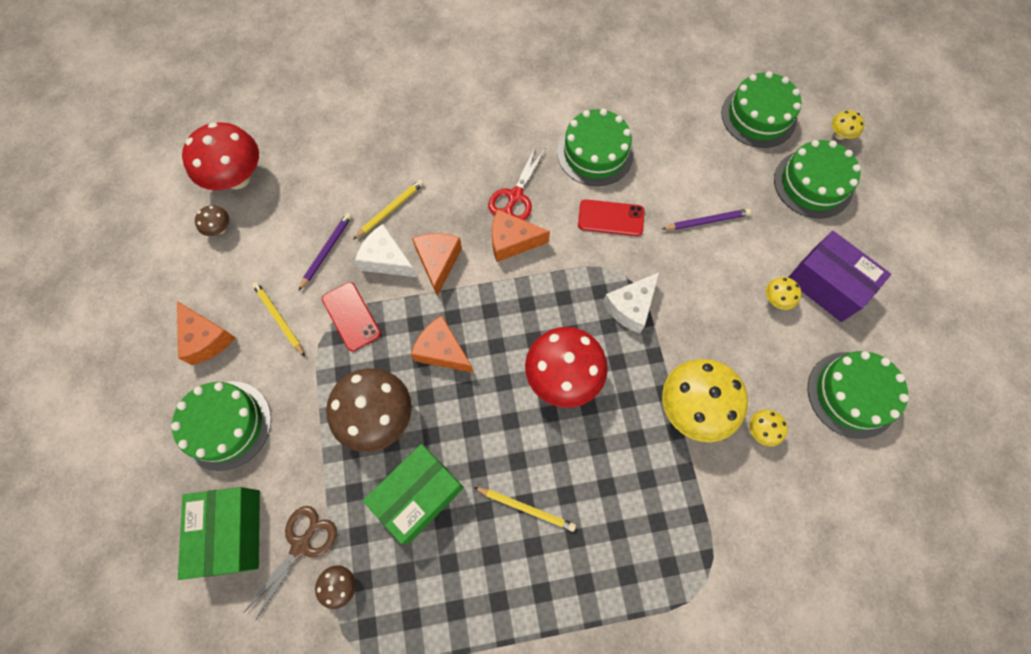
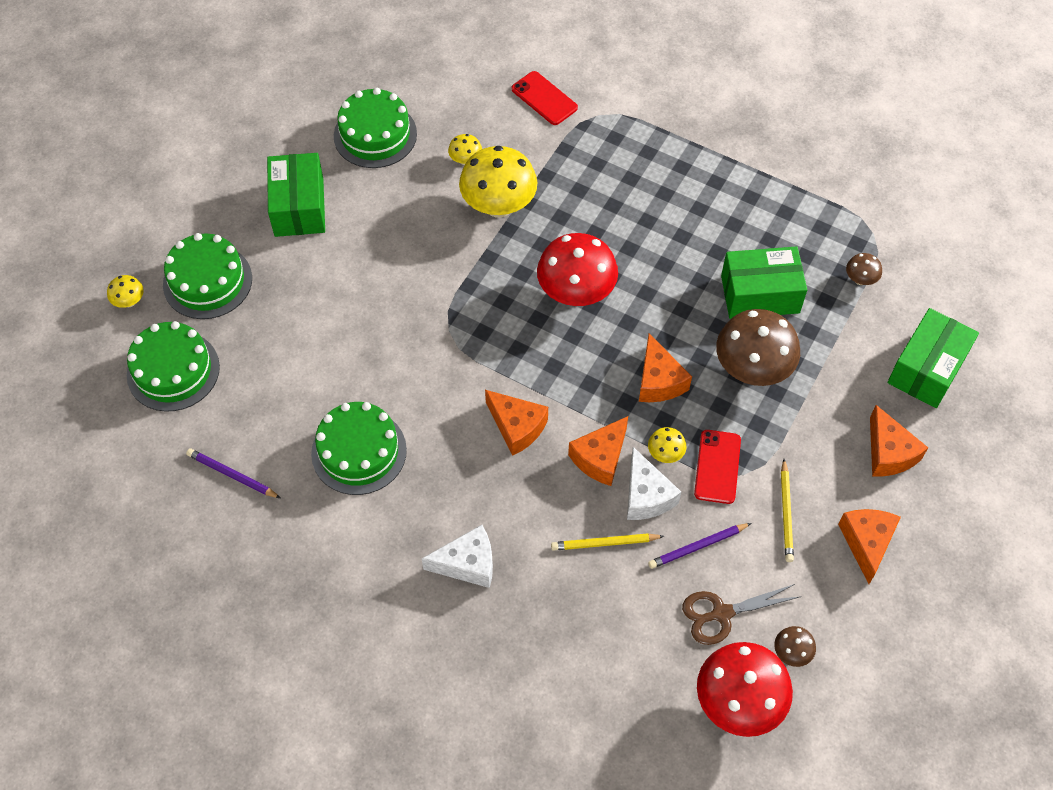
camera: 140 degrees left, 10 degrees down
green cake [171,381,271,471] -> orange cheese [870,405,928,476]
brown scissors [243,506,337,621] -> brown scissors moved to [682,584,801,645]
yellow pencil [474,487,576,532] -> none
red scissors [488,145,546,221] -> none
red phone [578,199,644,236] -> red phone moved to [511,71,578,125]
white cheese [603,272,660,333] -> white cheese moved to [422,525,493,588]
purple pencil [662,209,751,230] -> purple pencil moved to [186,448,281,498]
yellow mushroom [766,277,802,310] -> yellow mushroom moved to [648,427,687,463]
purple box [788,231,891,322] -> green box [267,153,325,237]

